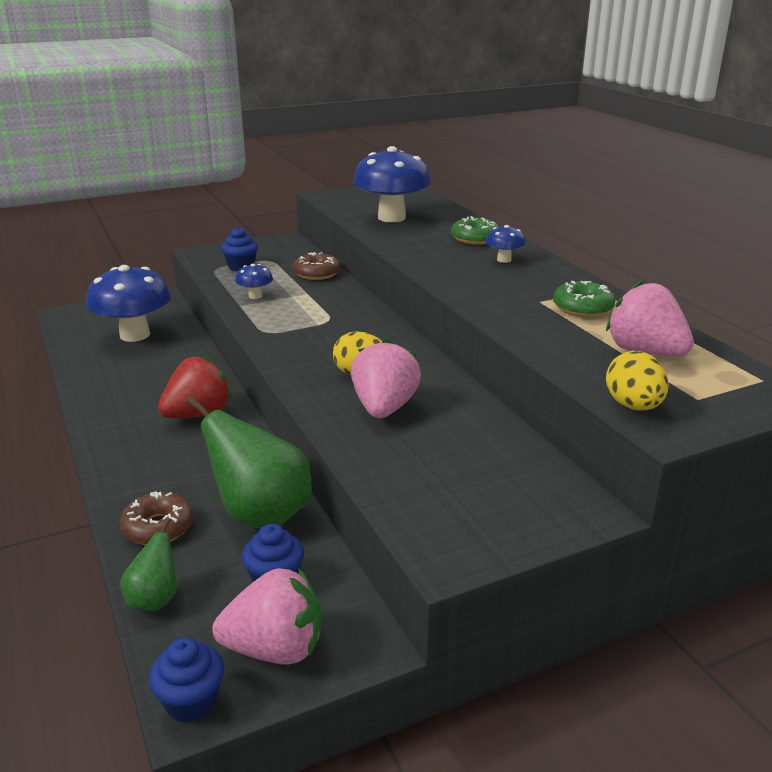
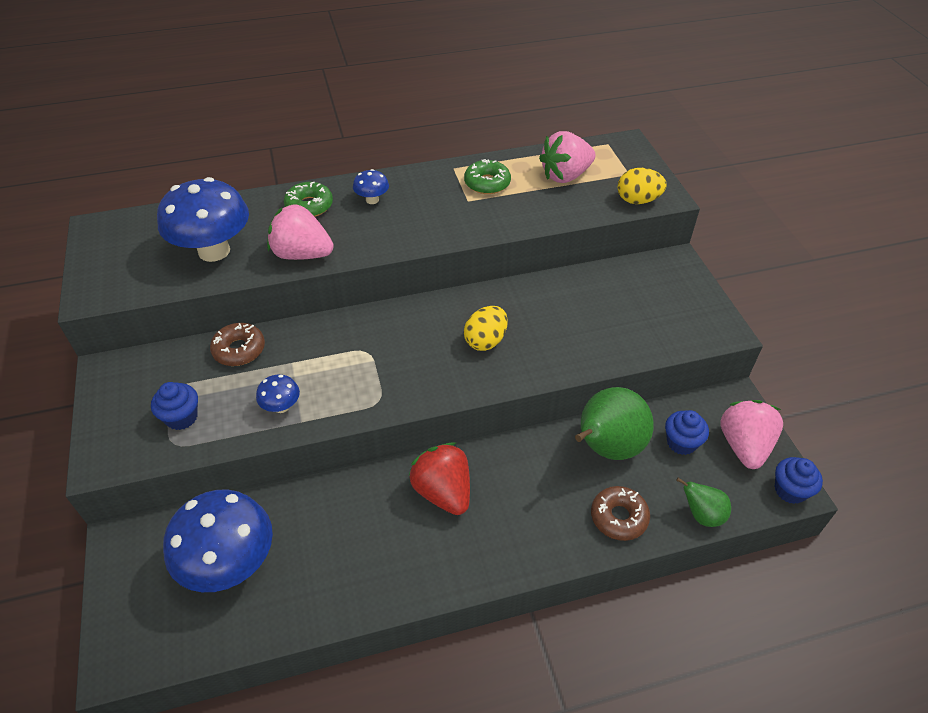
camera: 80 degrees left, 20 degrees up
pink strawberry [351,338,421,418] -> pink strawberry moved to [267,204,334,260]

